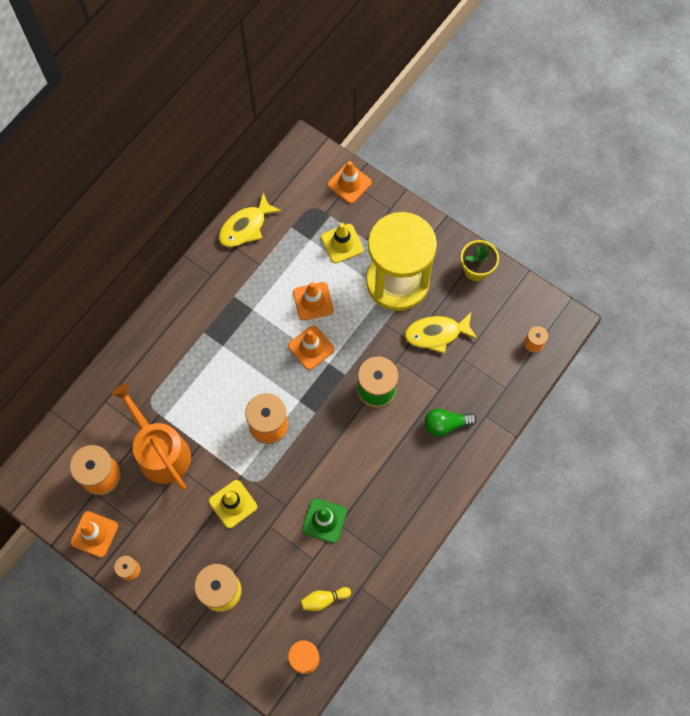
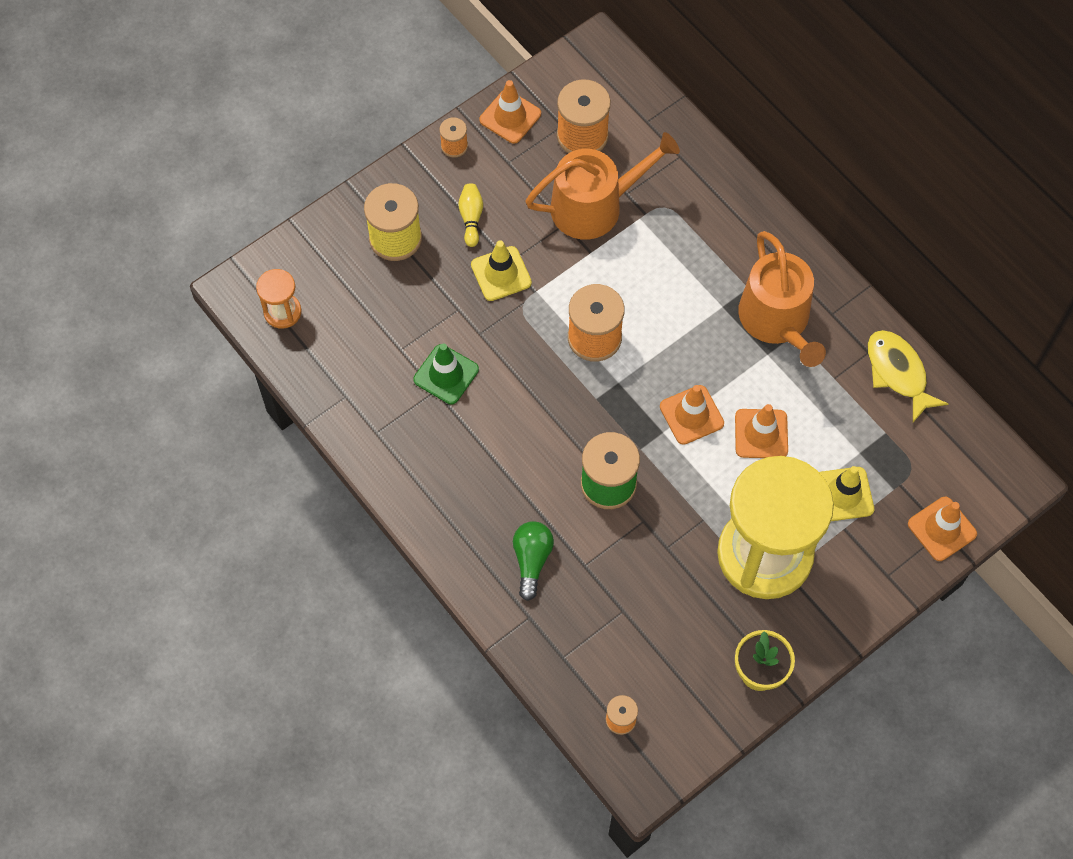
camera: 105 degrees right, 5 degrees down
yellow bowling pin [301,587,351,611] -> yellow bowling pin moved to [458,183,483,247]
yellow fish [405,312,478,354] -> none
none -> orange watering can [738,231,826,367]

